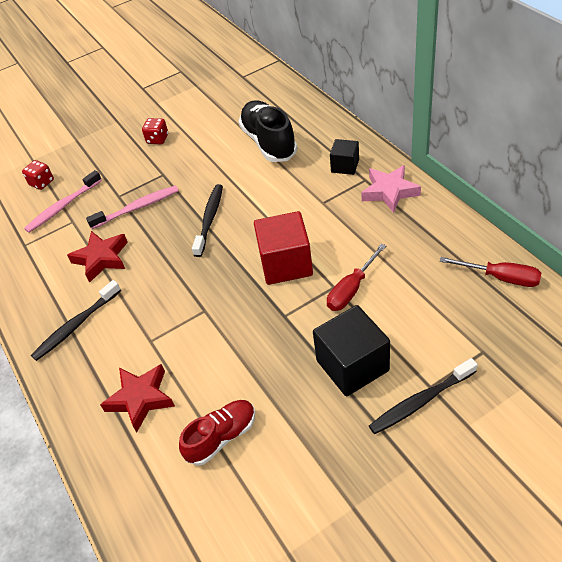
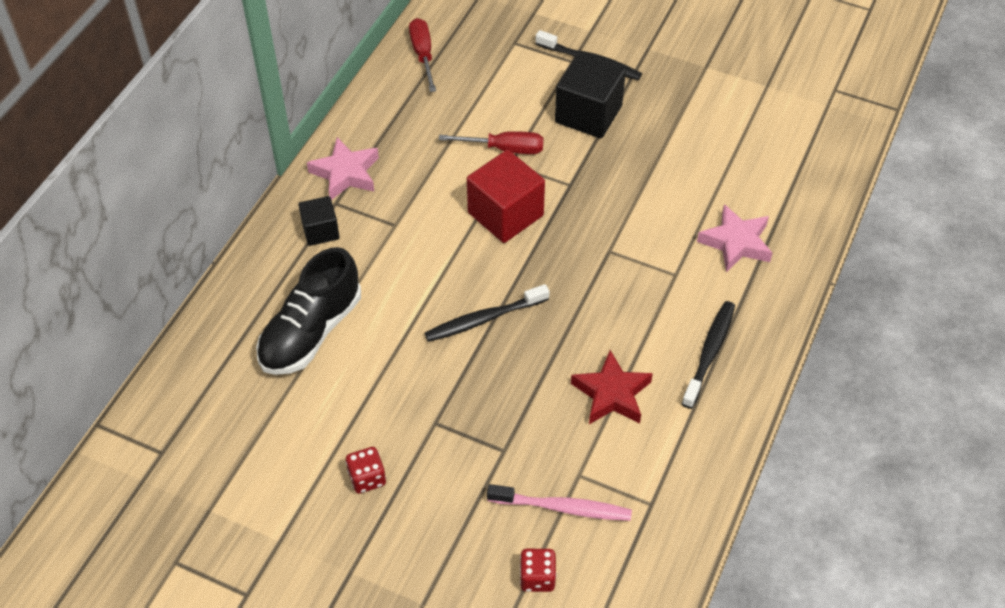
camera: 130 degrees left, 5 degrees up
black toothbrush [31,280,121,361] -> black toothbrush turned 75 degrees counterclockwise [682,301,735,409]
pink toothbrush [86,185,178,229] -> none
red star [100,364,175,433] -> pink star [697,204,772,272]
red shoe [179,400,255,466] -> none

